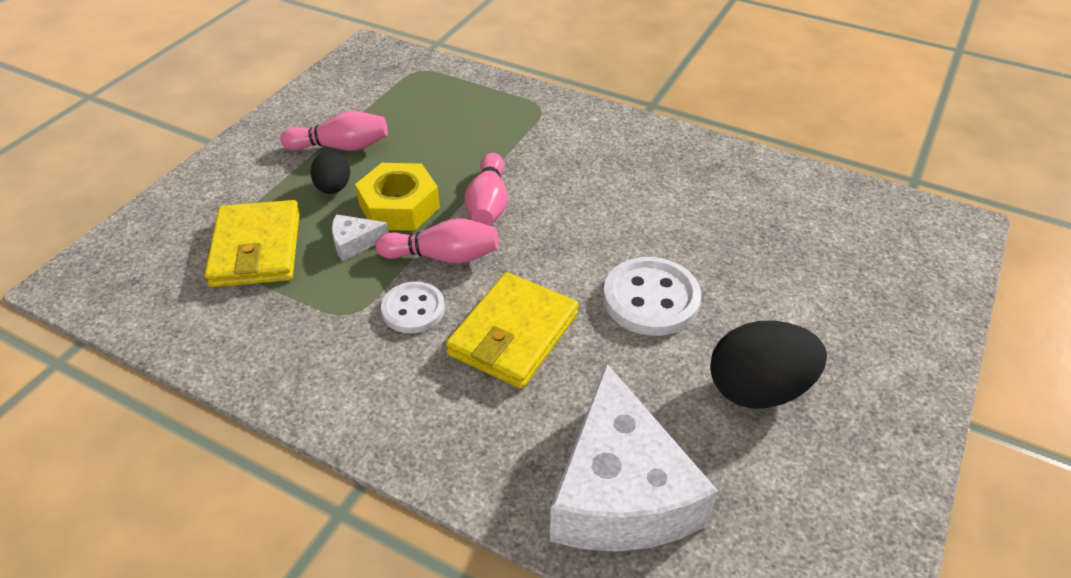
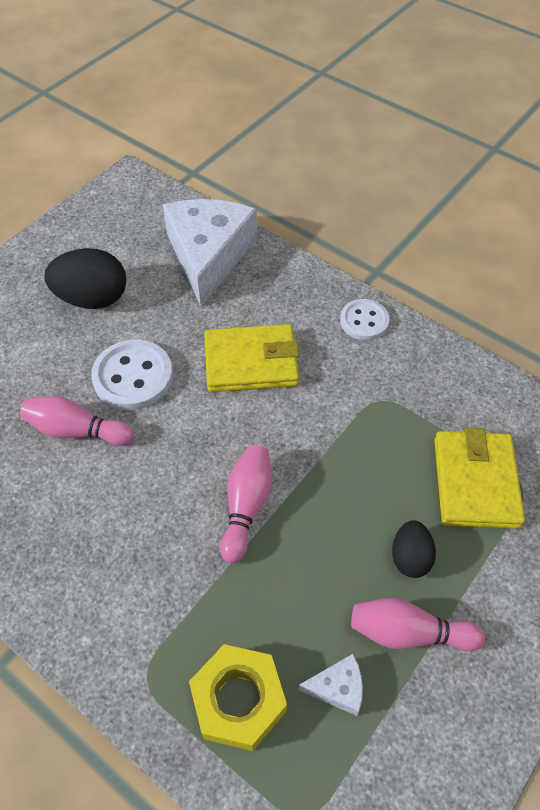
camera: 170 degrees left, 10 degrees up
white cheese [332,214,389,261] -> white cheese moved to [299,654,363,716]
yellow nut [355,163,440,231] -> yellow nut moved to [189,644,287,751]
pink bowling pin [376,218,498,264] -> pink bowling pin moved to [20,396,134,446]
white button [381,281,445,333] -> white button moved to [340,299,390,340]
yellow wallet [446,272,578,389] -> yellow wallet turned 45 degrees clockwise [204,324,299,392]

